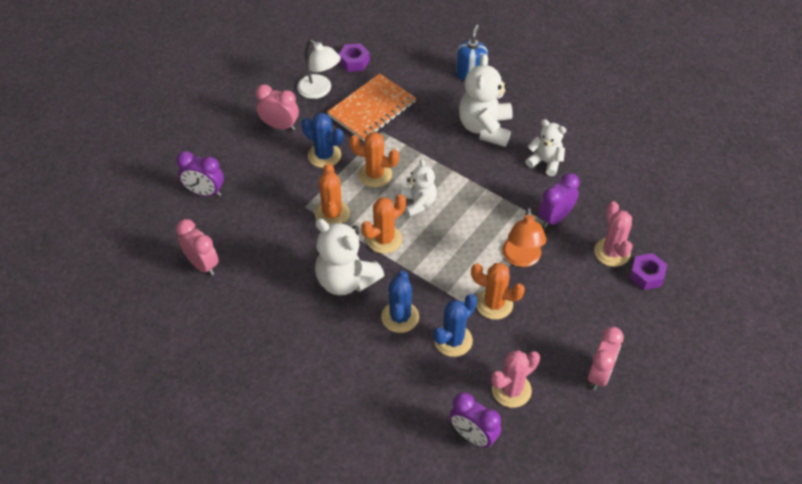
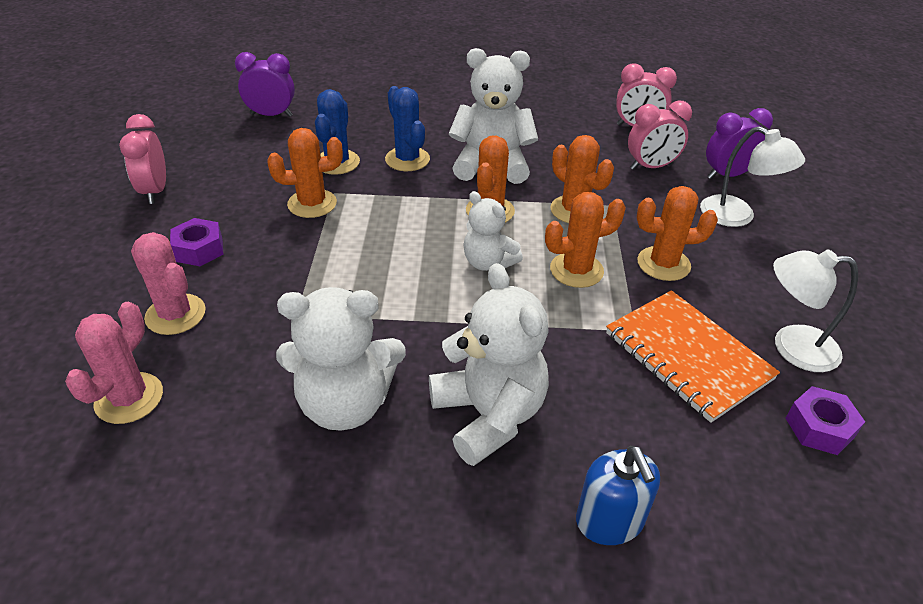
camera: 145 degrees right, 10 degrees down
pink clock [255,84,299,131] -> pink clock moved to [628,100,692,170]
blue cactus [301,113,344,168] -> orange cactus [636,186,718,281]
orange notebook [327,73,416,141] -> orange notebook turned 45 degrees counterclockwise [606,290,780,423]
pink cactus [491,350,540,408] -> pink cactus moved to [65,302,163,424]
orange lamp [502,207,546,267] -> none
white teddy bear [525,119,566,176] -> white teddy bear [276,287,406,431], size x1.65
purple clock [538,173,580,228] -> none
purple nut [630,253,667,290] -> purple nut moved to [170,218,223,266]
none -> white lamp [700,126,805,227]

